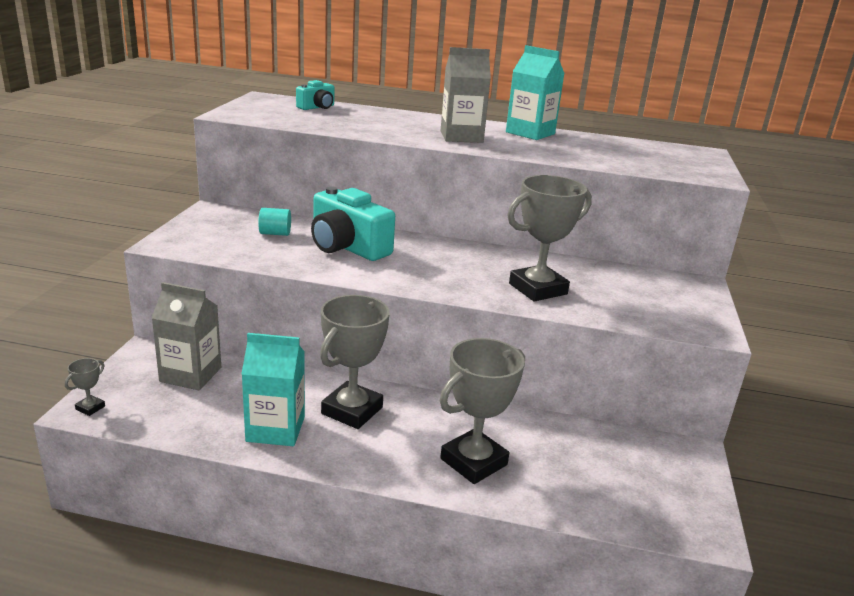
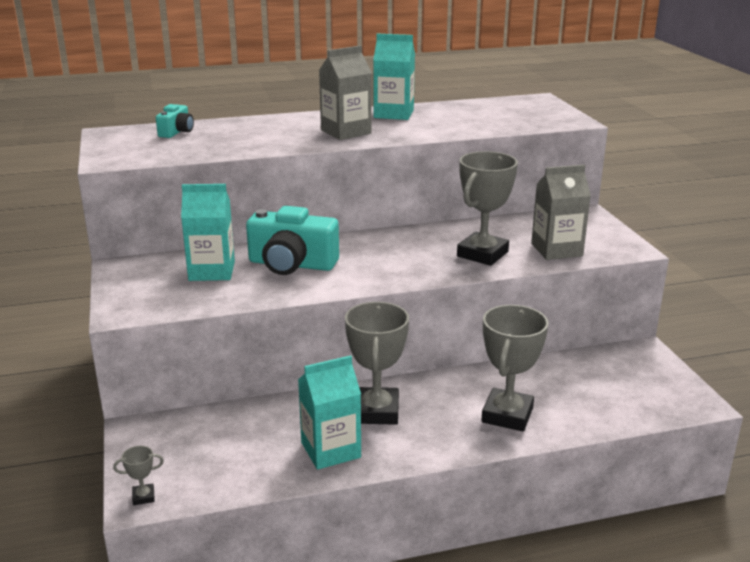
camera: 25 degrees left, 0 degrees up
grey trophy [65,358,105,416] -> grey trophy turned 75 degrees clockwise [113,446,164,505]
grey carton [152,282,221,390] -> grey carton moved to [531,165,591,260]
turquoise cylinder [258,208,291,236] -> turquoise carton [181,184,235,281]

